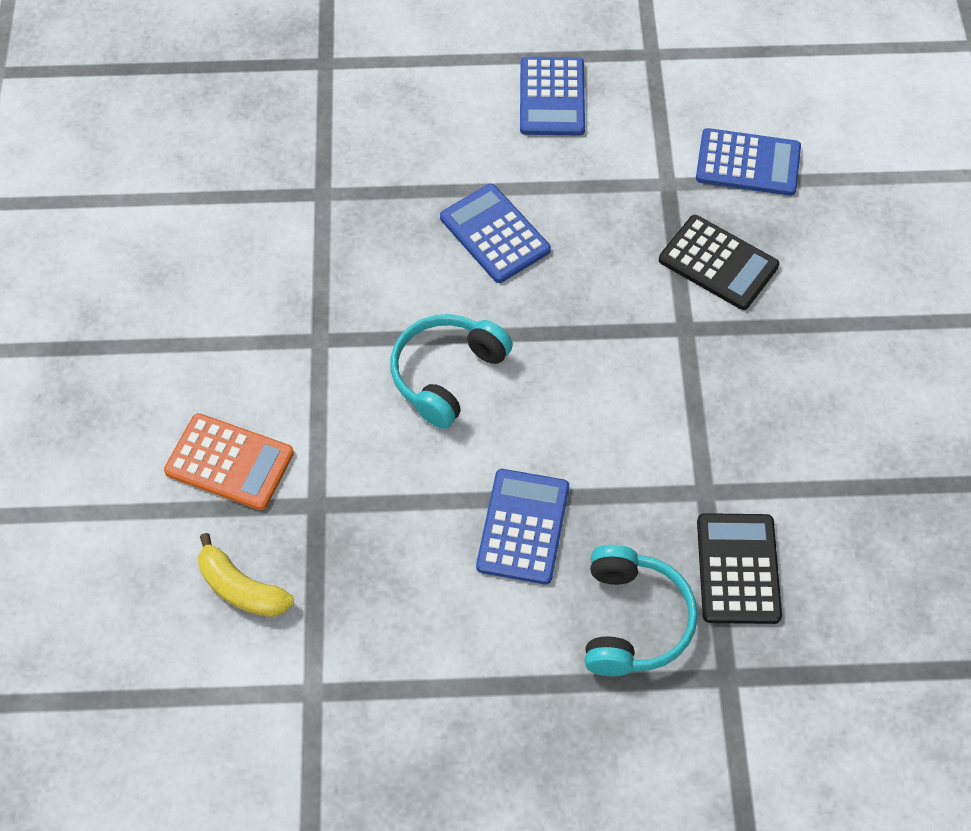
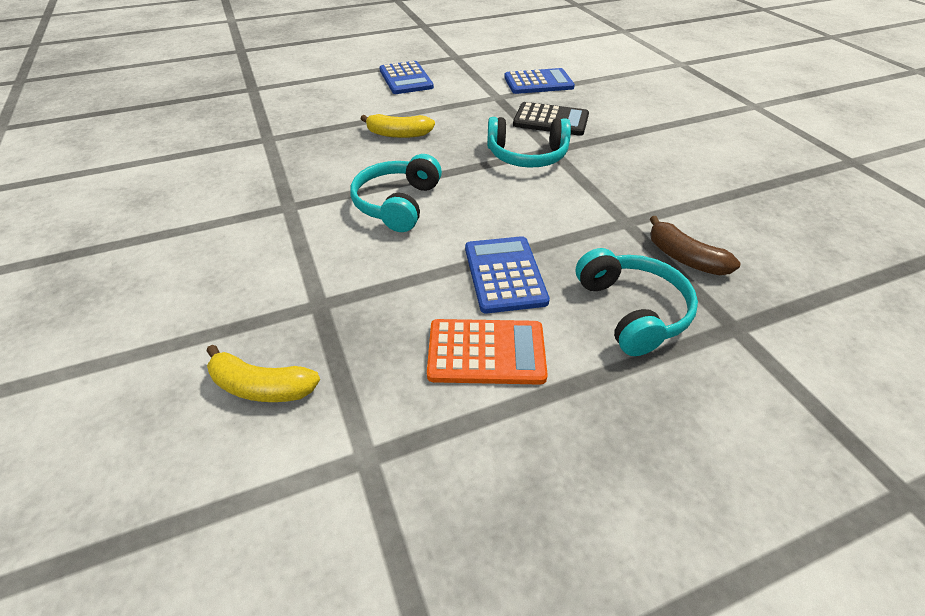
camera: 20 degrees left, 15 degrees down
orange calculator [164,413,294,510] -> orange calculator moved to [427,319,548,385]
blue calculator [440,184,551,283] -> yellow banana [360,114,435,138]
black calculator [697,513,782,624] -> brown banana [650,216,740,275]
none -> turquoise headphones [487,117,571,168]

